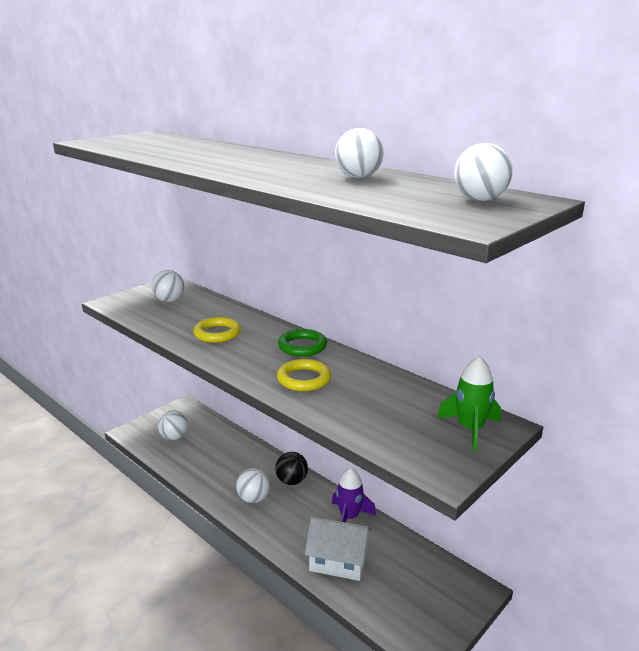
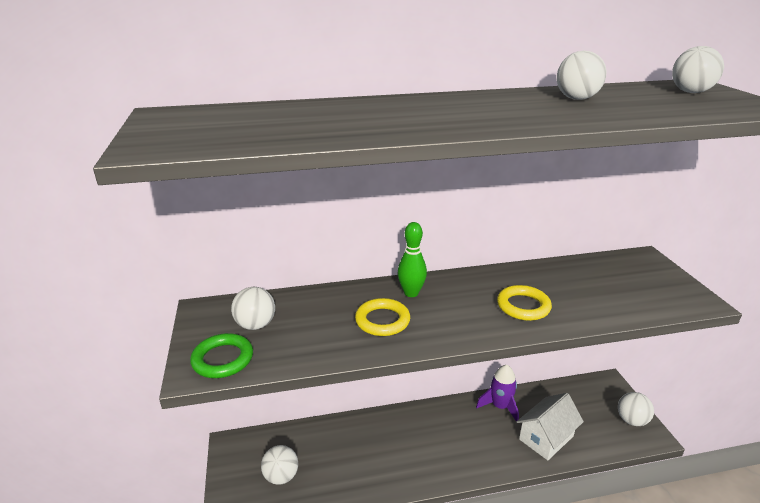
camera: 55 degrees left, 5 degrees up
white ball [236,468,270,503] -> white ball moved to [618,392,654,426]
black ball [275,452,308,485] -> none
green ring [278,329,327,357] -> green ring moved to [190,333,253,378]
green rocket [437,356,501,452] -> none
none -> green bowling pin [397,222,427,297]

